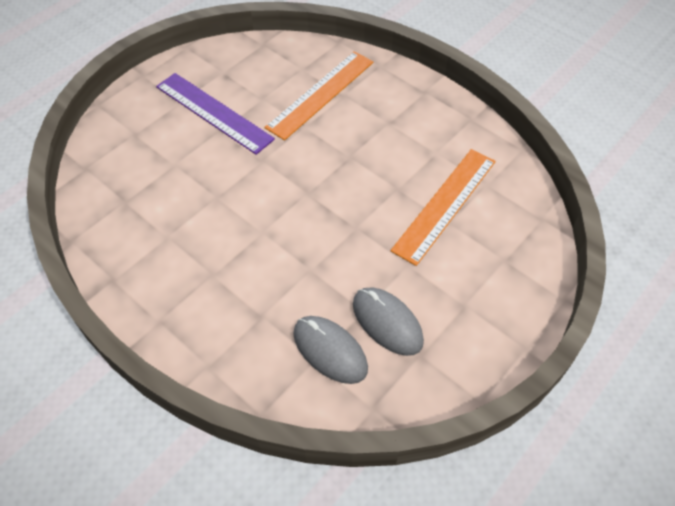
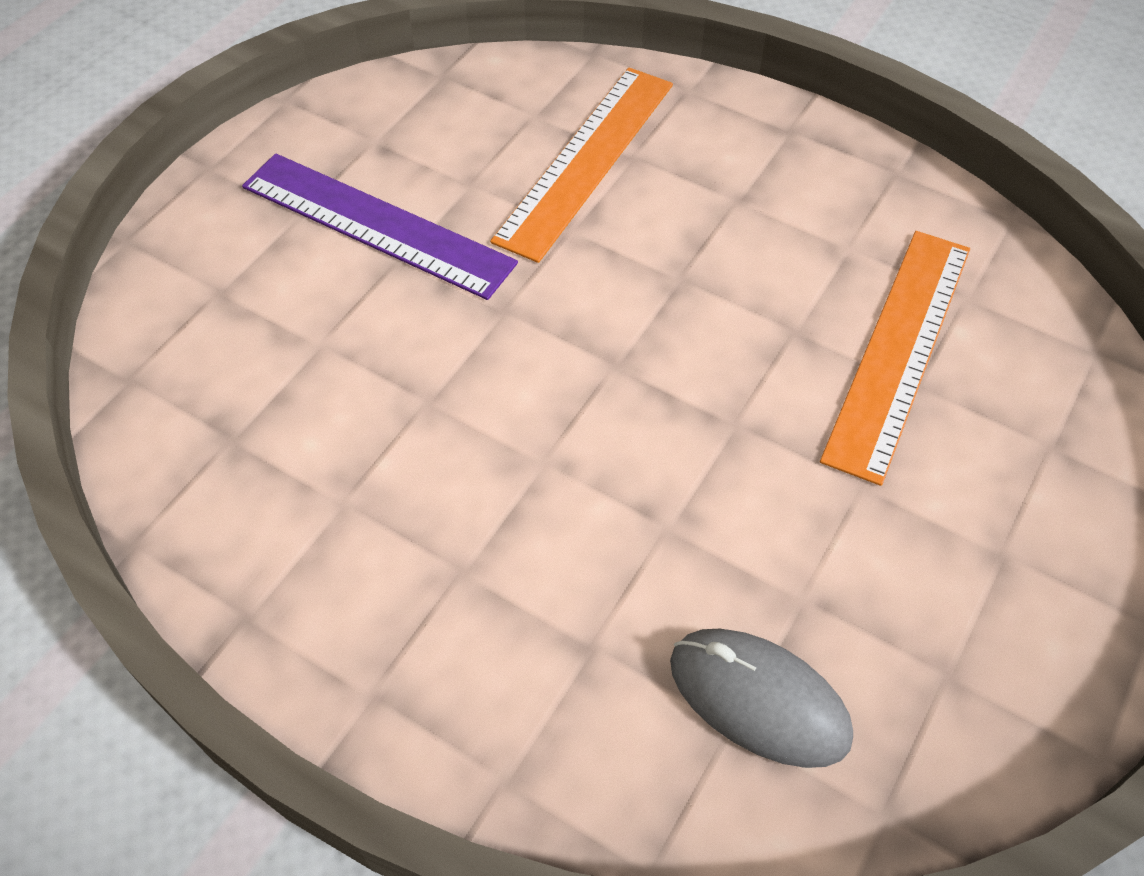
camera: 10 degrees left, 0 degrees up
grey mouse [353,288,424,356] -> none

